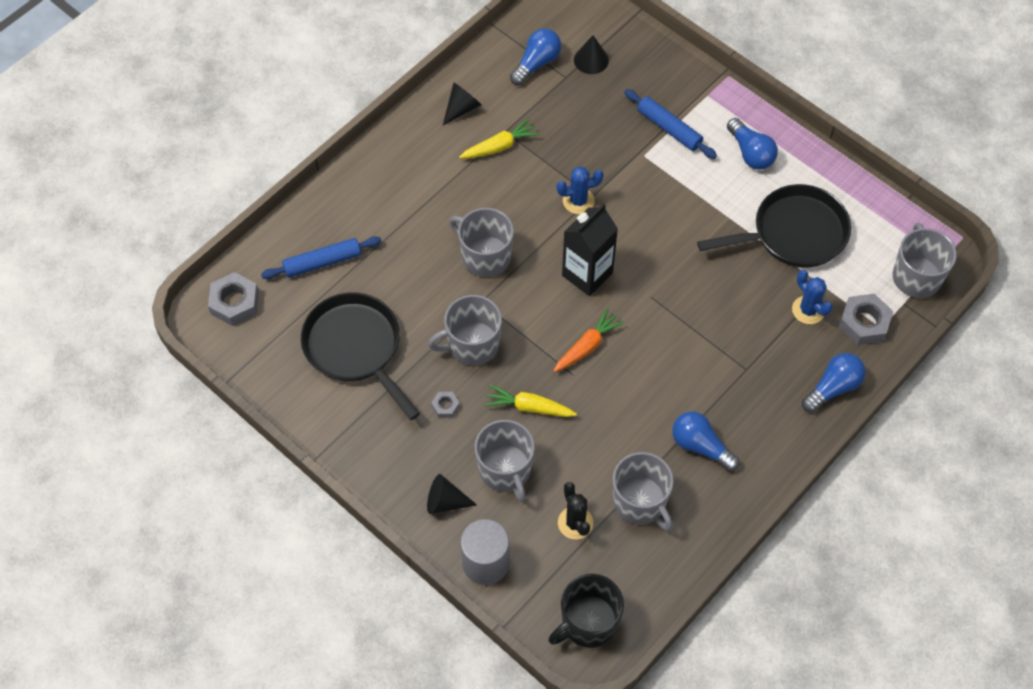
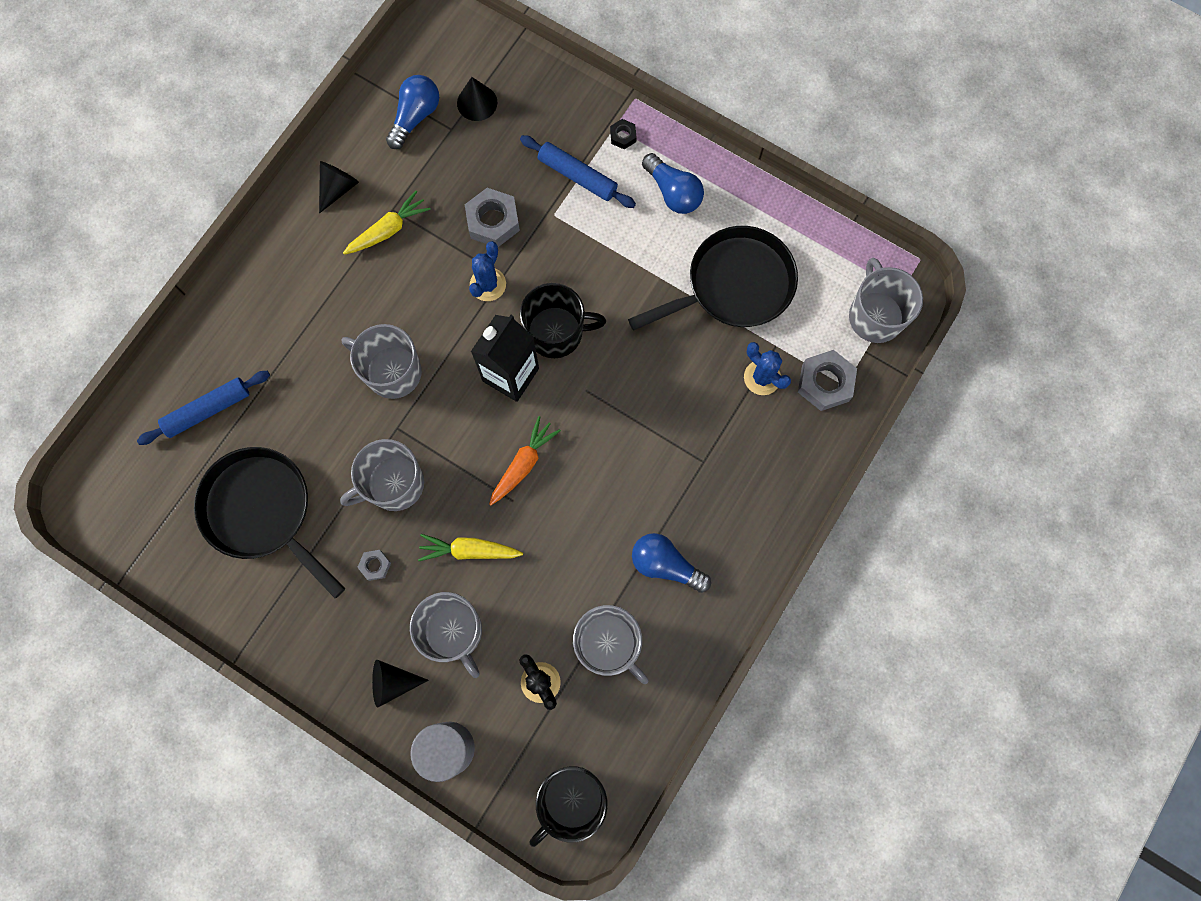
camera: 10 degrees left, 15 degrees up
grey nut [208,272,259,326] -> grey nut moved to [465,188,520,247]
blue cactus [557,167,604,214] -> blue cactus turned 45 degrees counterclockwise [469,241,506,301]
blue light bulb [802,353,866,413] -> none
none -> black mug [520,283,606,358]
none -> black nut [610,119,637,149]

